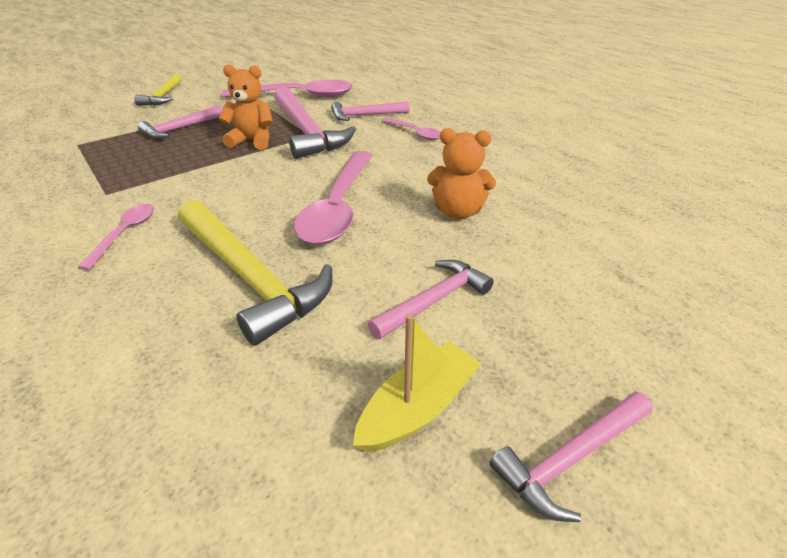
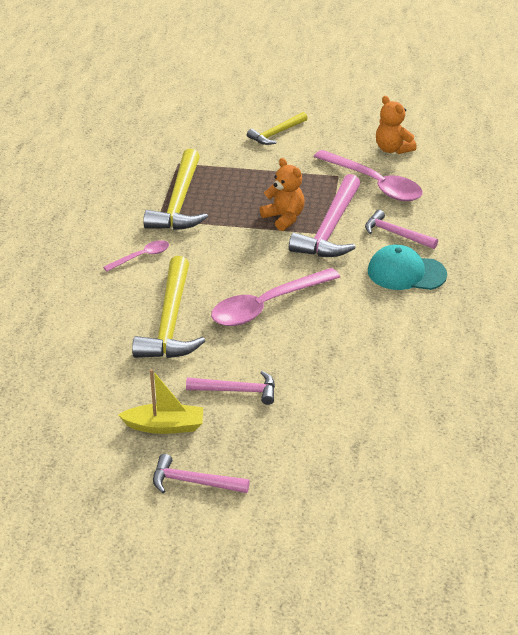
camera: 45 degrees right, 0 degrees up
pink hammer [138,105,223,139] -> none
pink spoon [382,118,441,140] -> turquoise cap [368,245,447,290]
orange teddy bear [427,128,496,219] -> orange teddy bear moved to [376,96,417,154]
none -> yellow hammer [143,149,208,230]

